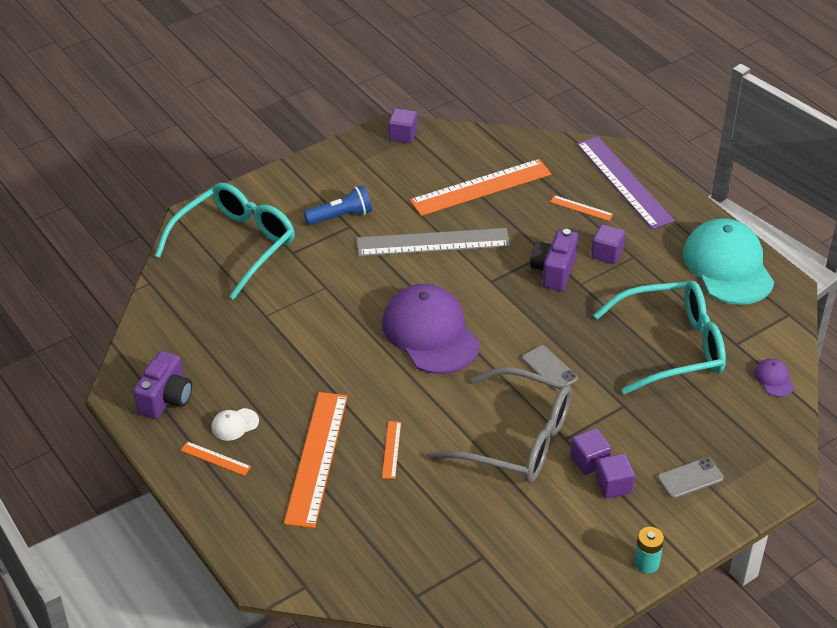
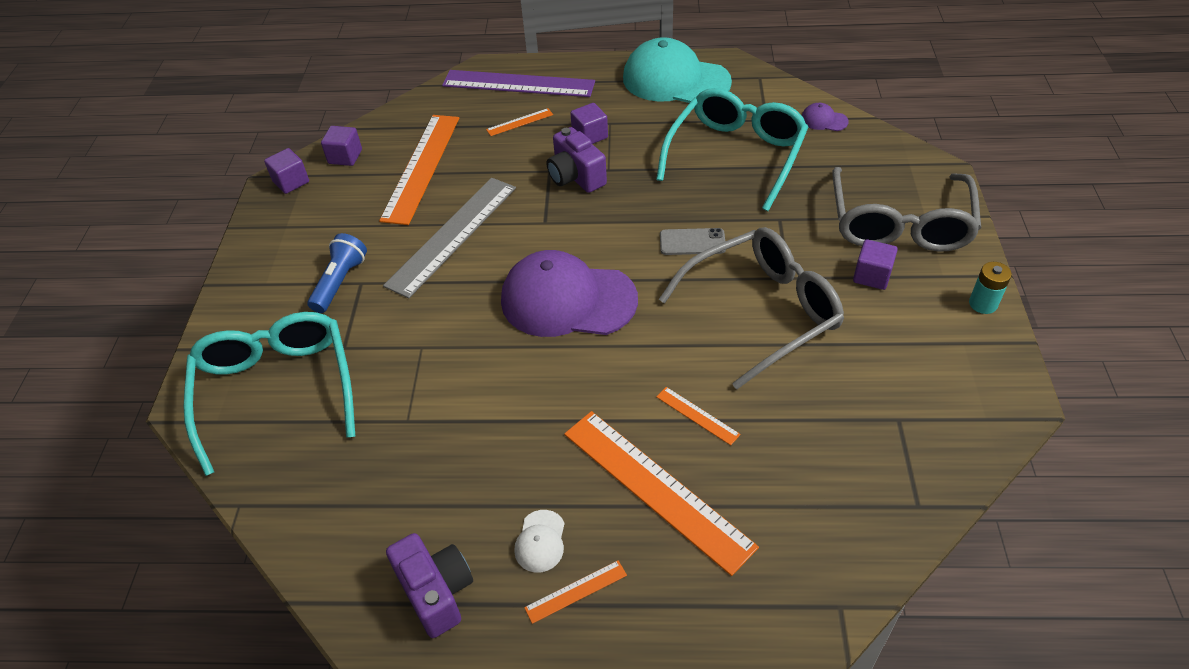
camera: 50 degrees left, 5 degrees up
purple cube [570,428,611,475] -> purple cube moved to [321,126,362,166]
grey phone [657,457,724,499] -> grey glasses [832,167,981,252]

